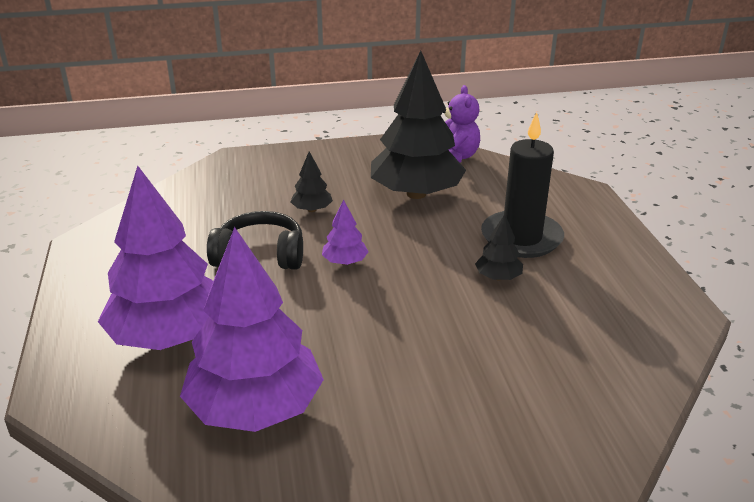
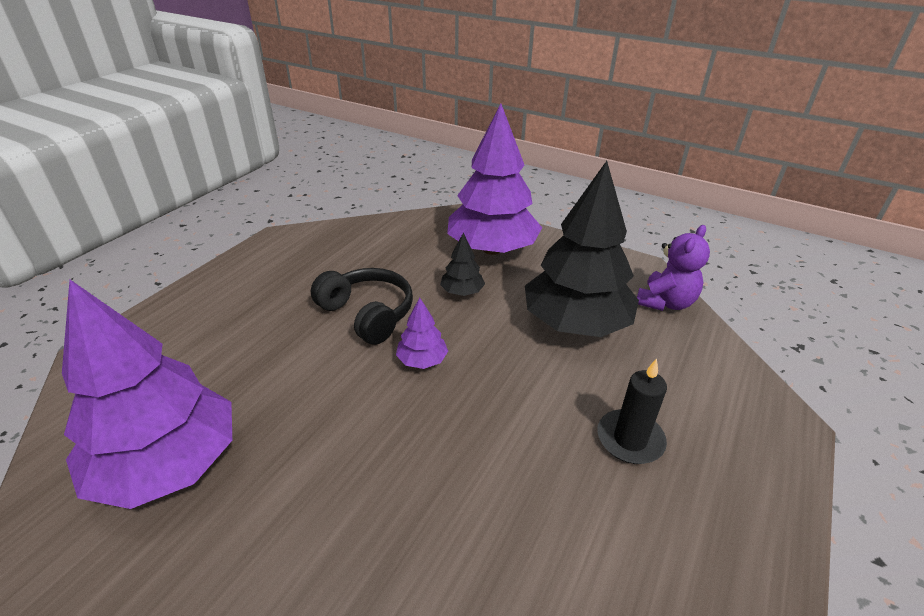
camera: 40 degrees right, 5 degrees up
purple tree [98,166,213,350] -> purple tree moved to [447,103,542,255]
black tree [475,214,523,280] -> none
black candle [481,112,564,258] -> black candle [597,359,667,464], size x0.62

